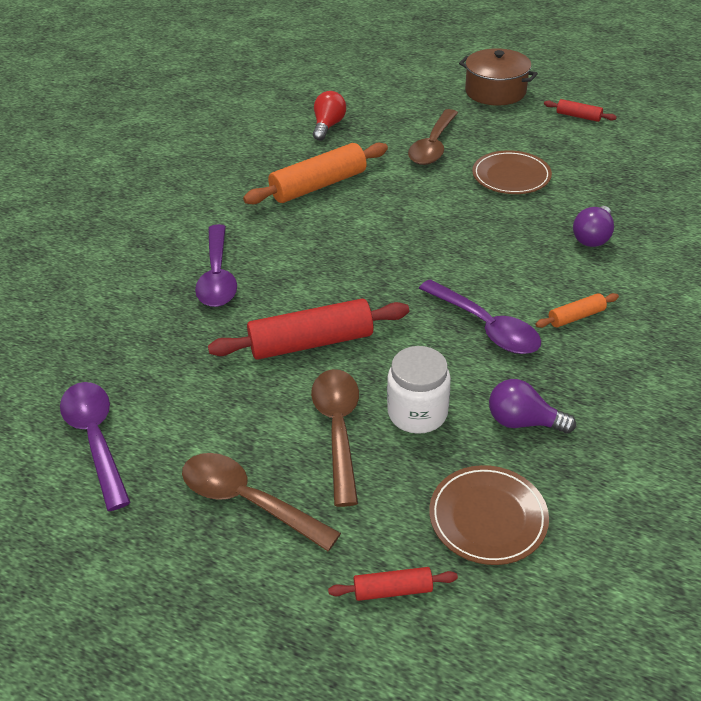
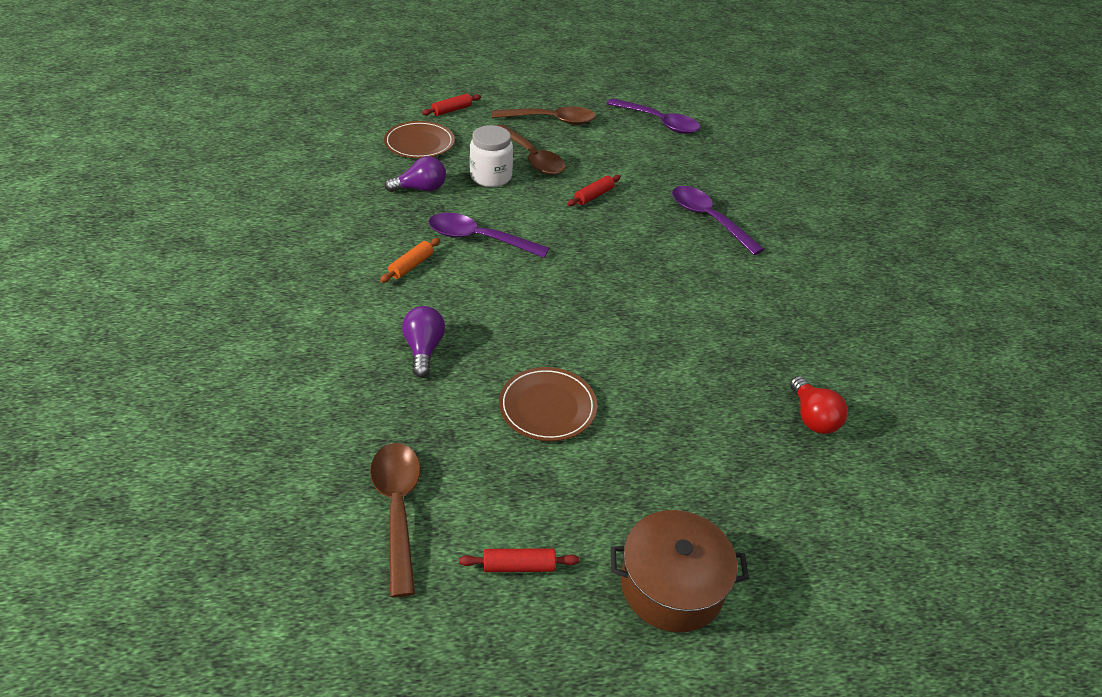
camera: 145 degrees right, 0 degrees up
red rolling pin [208,299,409,360] -> red rolling pin [567,175,621,206], size x0.49
orange rolling pin [243,142,388,204] -> none
brown spoon [408,109,458,165] -> brown spoon moved to [370,443,421,597]

